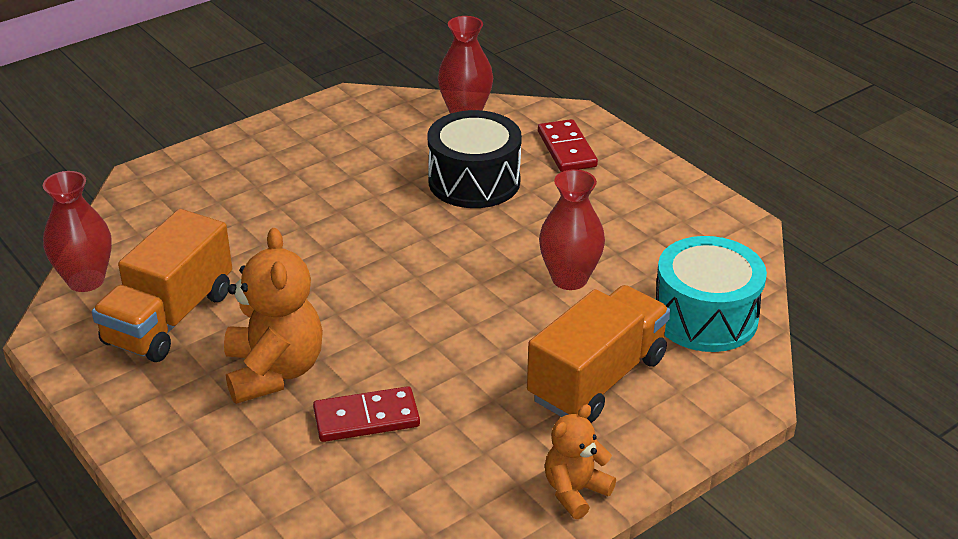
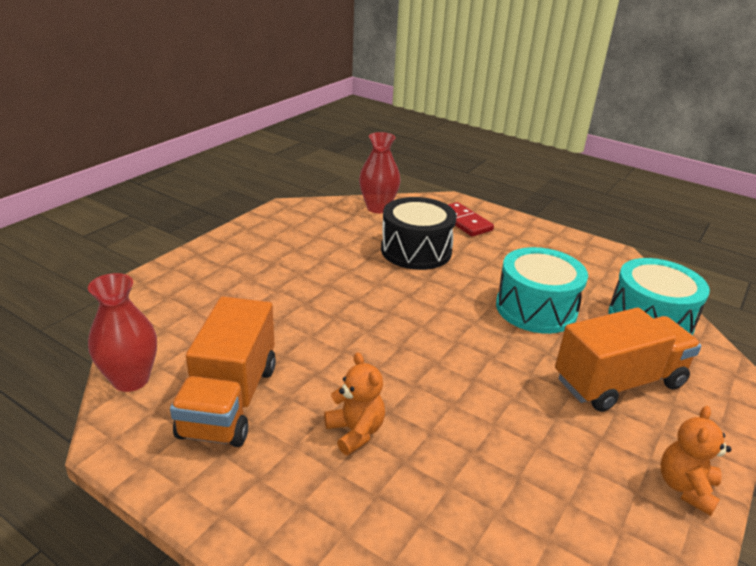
camera: 20 degrees left, 5 degrees down
orange teddy bear [224,228,323,404] -> orange teddy bear [324,352,385,455], size x0.59
red domino [313,386,420,442] -> none
orange truck [527,285,670,423] -> orange truck turned 45 degrees clockwise [555,307,701,412]
red vase [539,169,605,290] -> turquoise drum [496,247,588,334]

